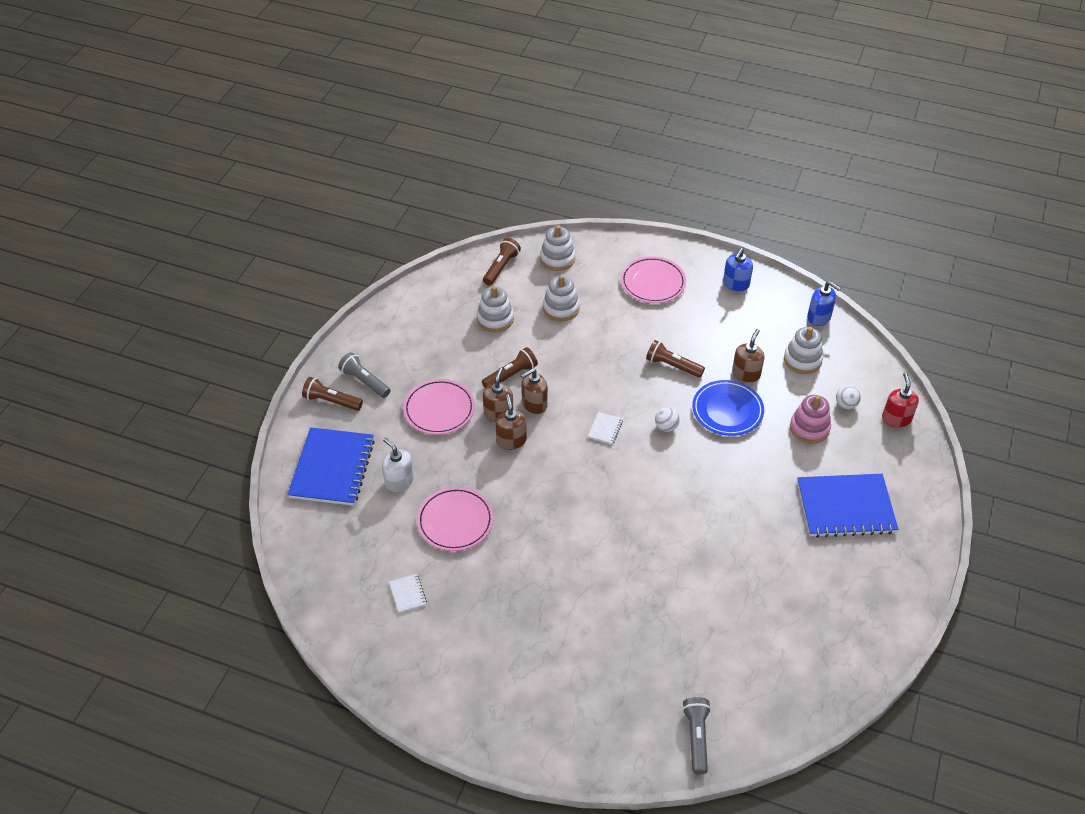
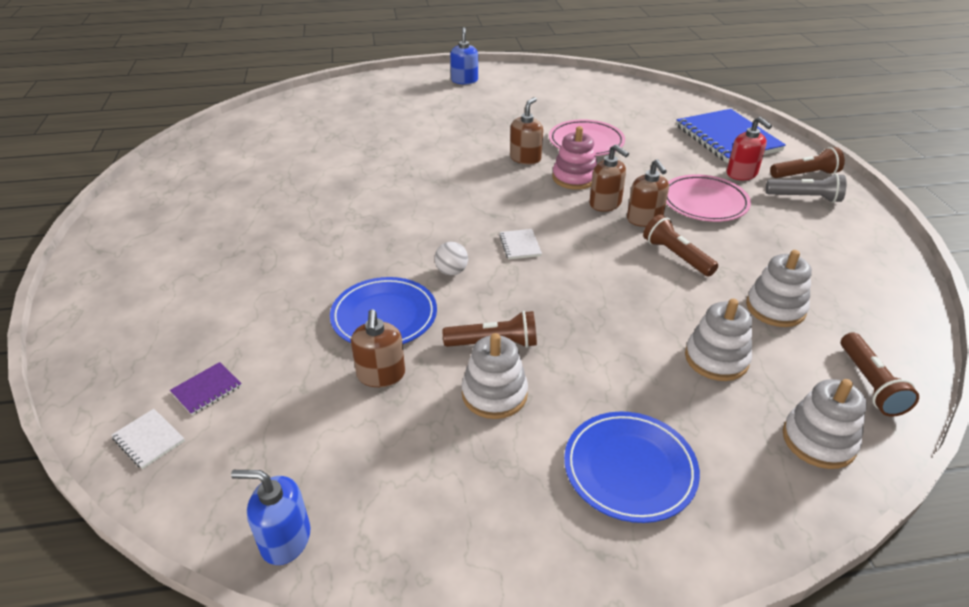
camera: 150 degrees right, 10 degrees down
white soap dispenser [382,438,414,492] -> none
white notebook [389,574,427,613] -> white notebook moved to [111,409,185,469]
brown flashlight [482,347,538,388] -> brown flashlight turned 120 degrees clockwise [643,215,718,277]
brown soap dispenser [520,369,548,414] -> brown soap dispenser moved to [510,97,543,164]
pink plate [621,256,686,303] -> blue plate [564,412,700,523]
grey flashlight [682,697,711,774] -> none
blue soap dispenser [723,248,753,292] -> blue soap dispenser moved to [450,27,478,84]
white stacking toy [784,327,823,374] -> white stacking toy moved to [462,333,528,419]
pink stacking toy [790,395,831,444] -> pink stacking toy moved to [552,126,597,190]
blue notebook [797,474,898,538] -> none
white ball [836,385,861,409] -> purple notebook [170,362,242,415]
red soap dispenser [882,373,919,427] -> red soap dispenser moved to [727,117,772,180]

